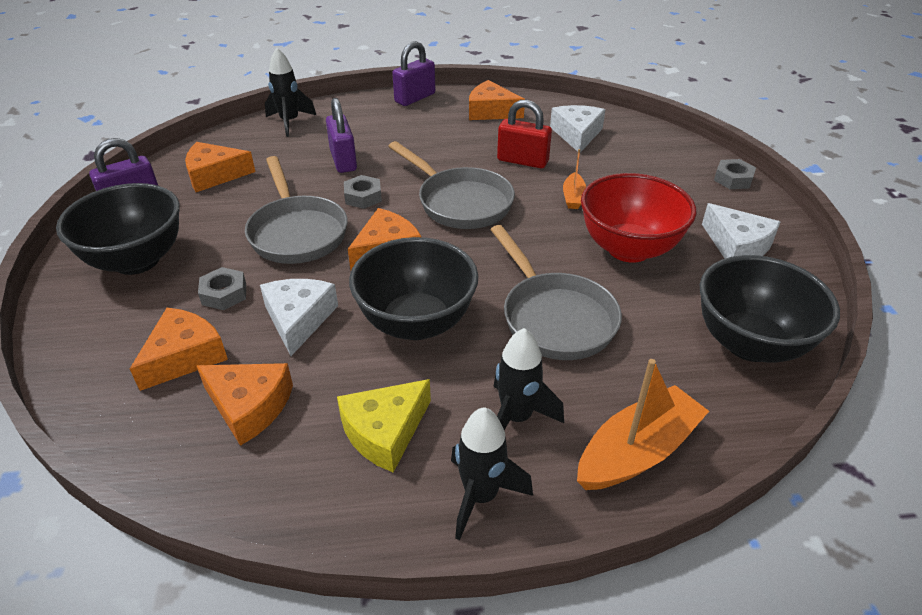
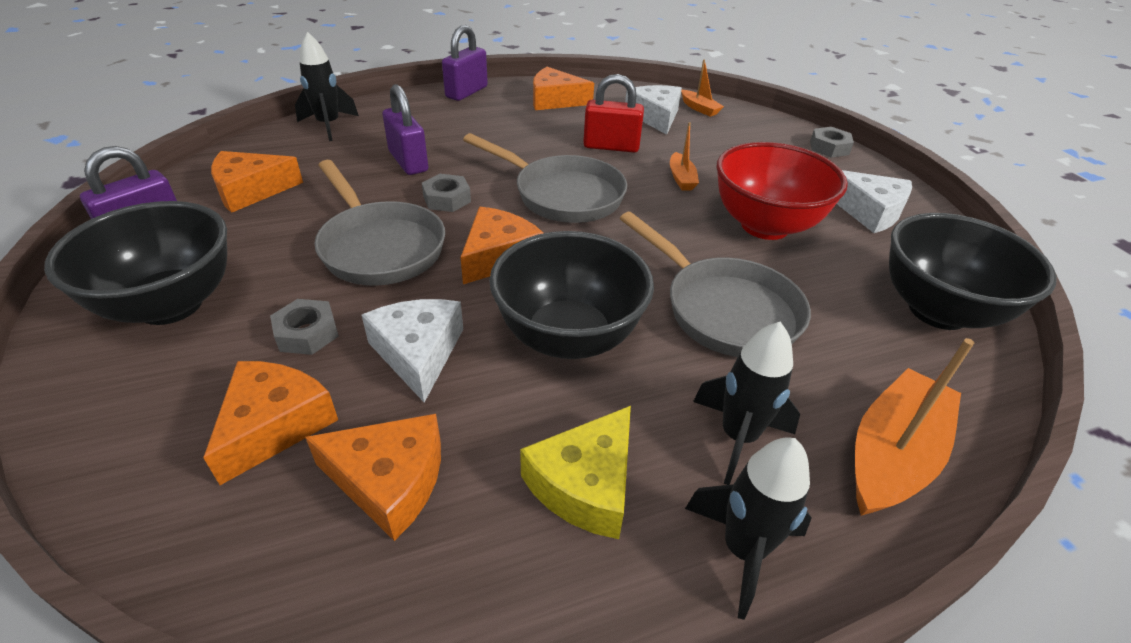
camera: 15 degrees left, 0 degrees up
none -> orange boat [681,60,724,117]

